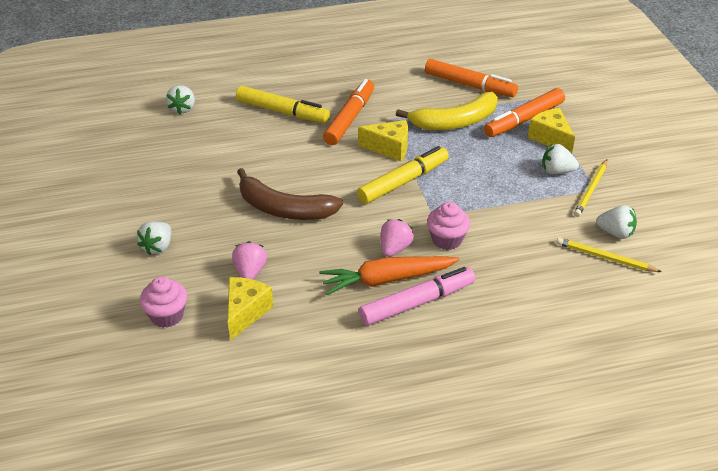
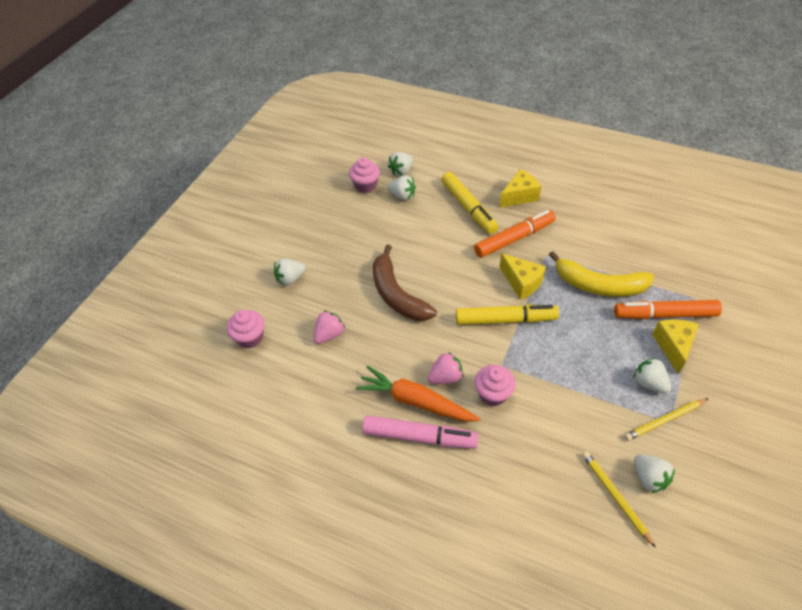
camera: 40 degrees right, 10 degrees up
yellow cheese [228,277,274,341] -> yellow cheese moved to [499,169,541,208]
orange marker [425,59,518,97] -> none
none -> pink cupcake [349,157,380,193]
none -> white strawberry [387,175,416,201]

